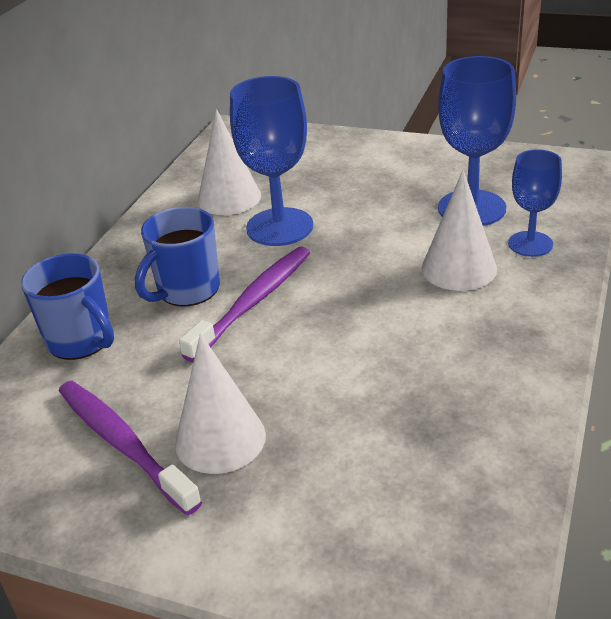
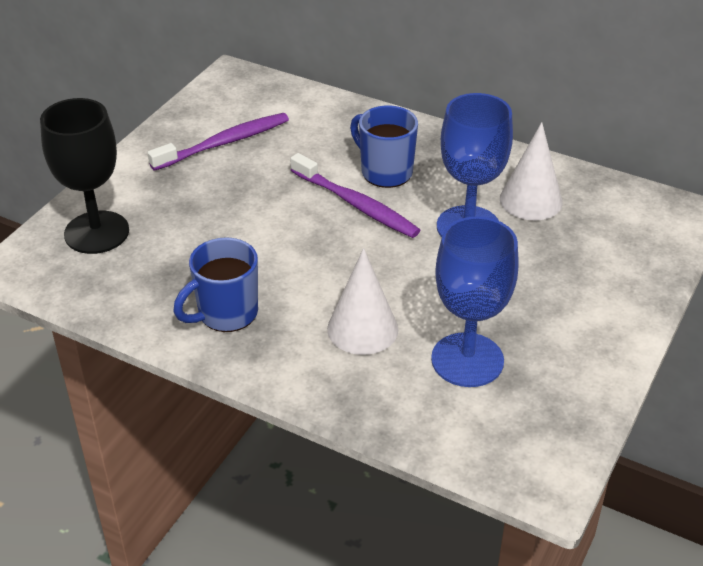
camera: 95 degrees right, 5 degrees up
blue mug [21,253,114,360] -> blue mug moved to [173,238,258,332]
white cone [175,333,266,474] -> none
blue goblet [508,149,562,257] -> none
none -> black goblet [40,98,129,254]

